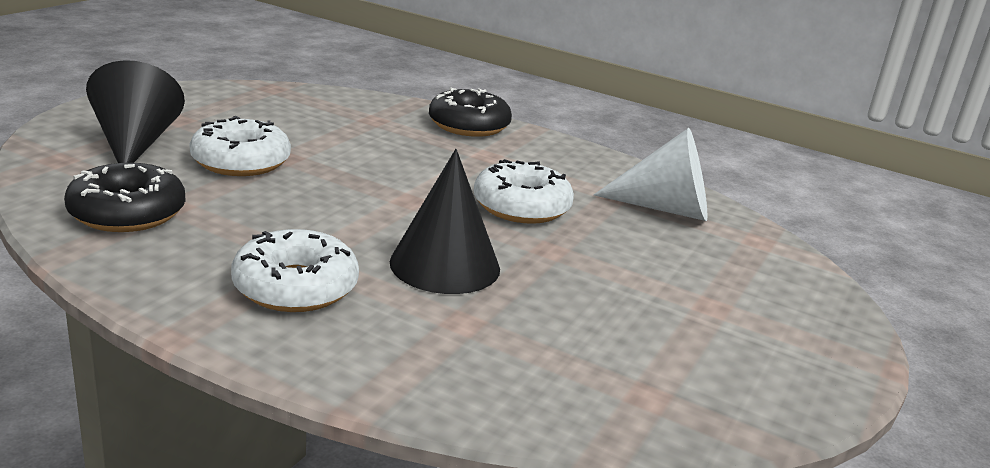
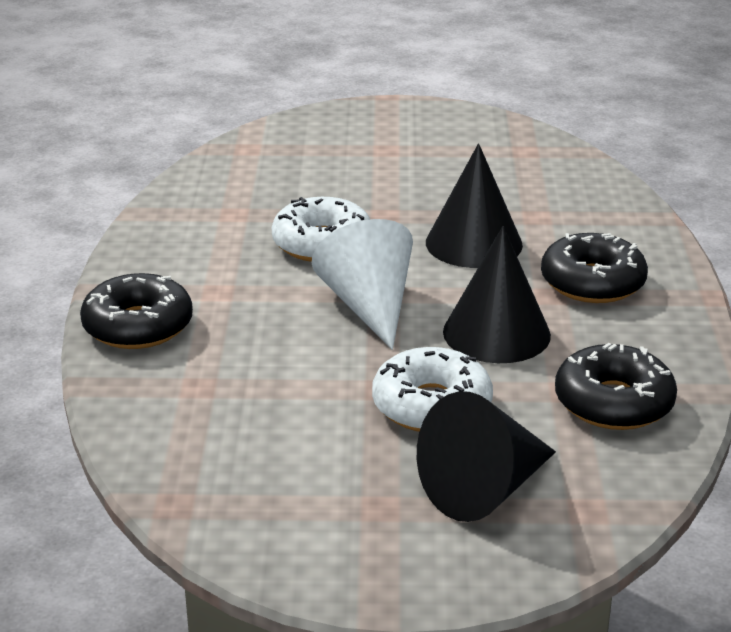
camera: 115 degrees left, 5 degrees up
white donut [231,229,359,312] -> black donut [541,233,648,303]
white cone [593,128,707,221] -> white cone moved to [312,219,413,350]
none -> black cone [443,226,551,363]

